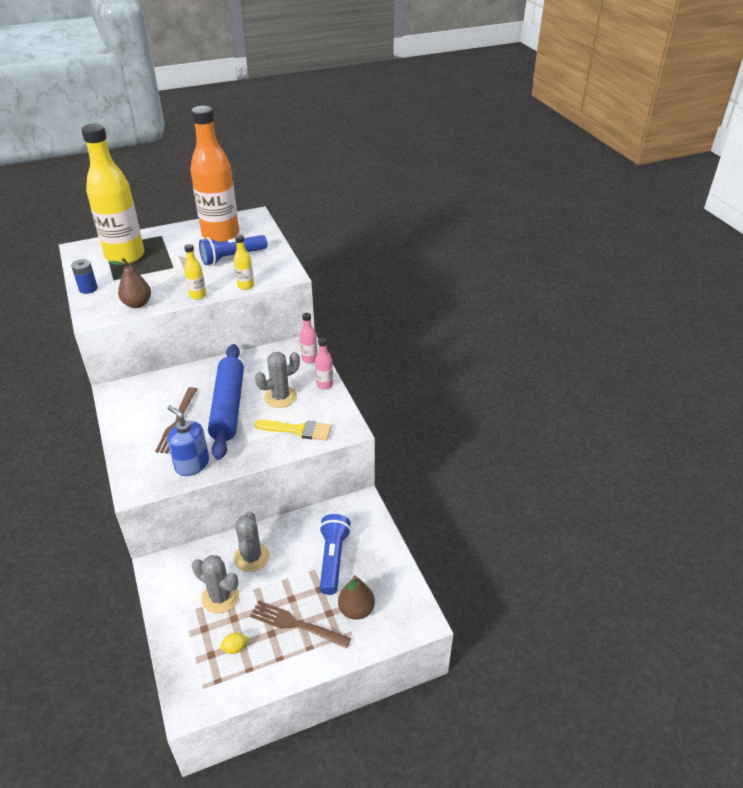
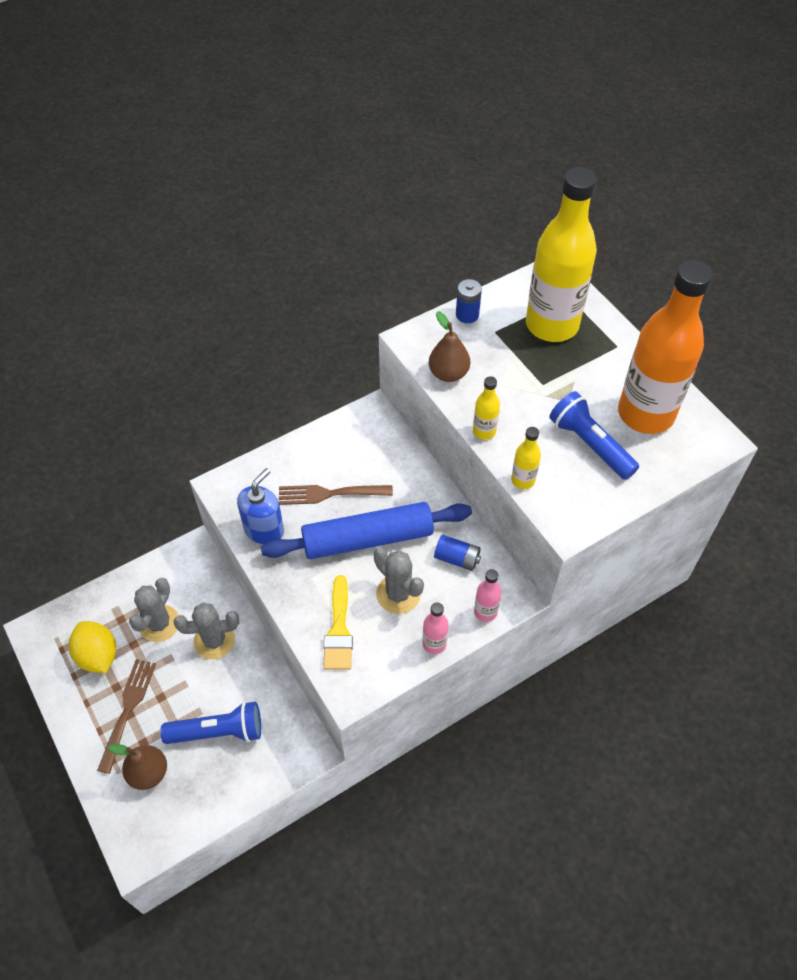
camera: 80 degrees right, 15 degrees up
yellow lemon [220,632,248,654] -> yellow lemon [69,621,116,673], size x2.07
none -> blue battery [434,535,481,571]

